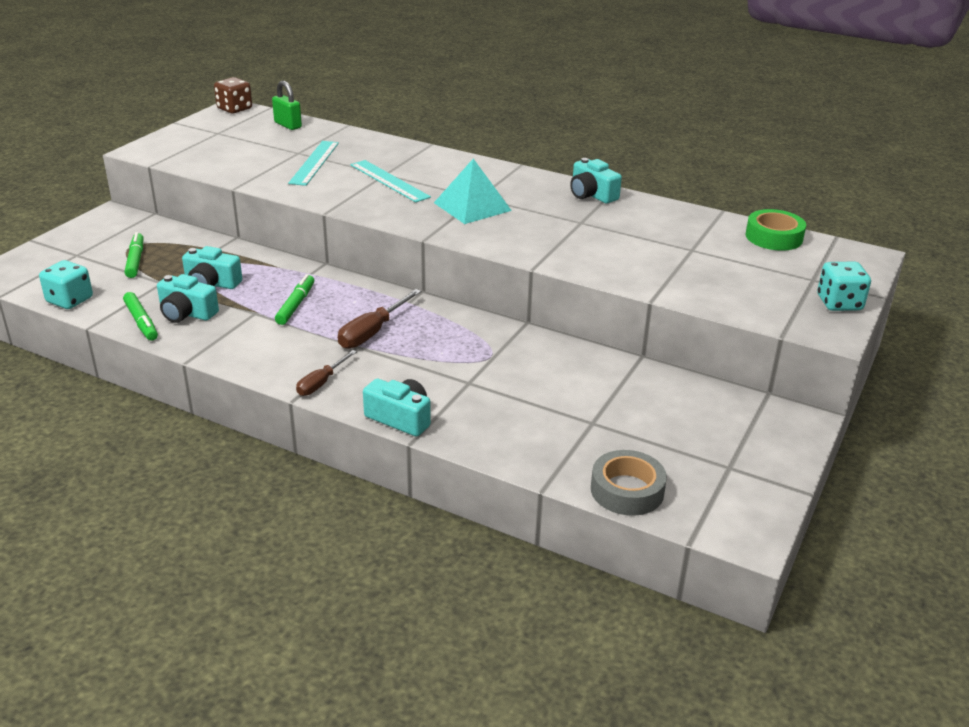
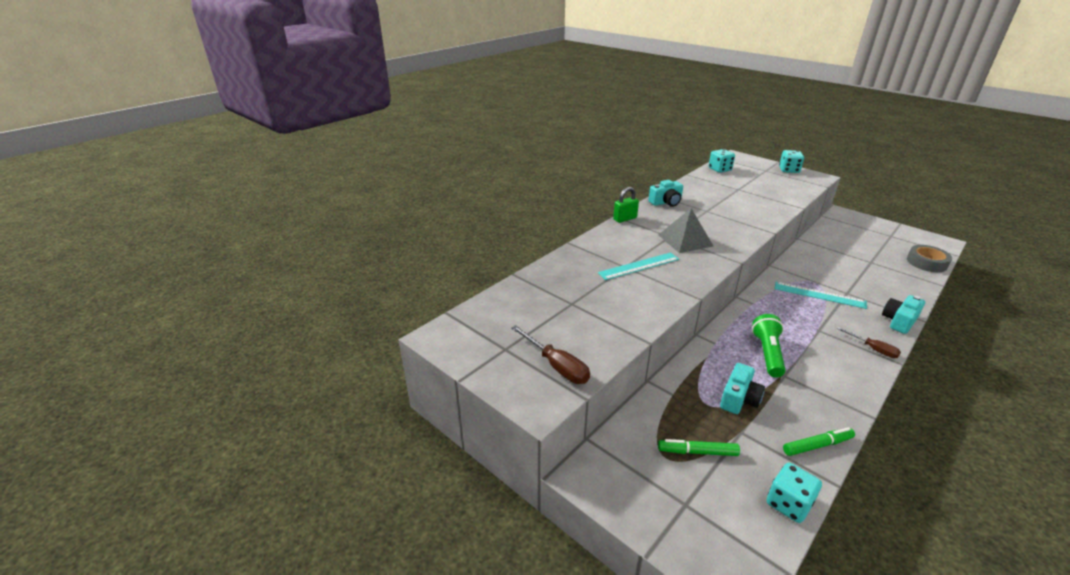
camera: 75 degrees left, 0 degrees up
turquoise camera [157,274,219,323] -> none
brown dice [214,77,252,113] -> none
green padlock [272,81,302,130] -> green padlock moved to [613,187,639,223]
green marker [275,274,314,325] -> green flashlight [752,314,786,378]
turquoise ruler [288,141,339,186] -> turquoise ruler moved to [775,282,867,309]
brown screwdriver [338,289,421,349] -> brown screwdriver moved to [511,325,590,384]
turquoise pyramid [434,159,512,224] -> grey pyramid [659,208,713,253]
green tape [745,209,806,251] -> turquoise dice [709,149,735,173]

